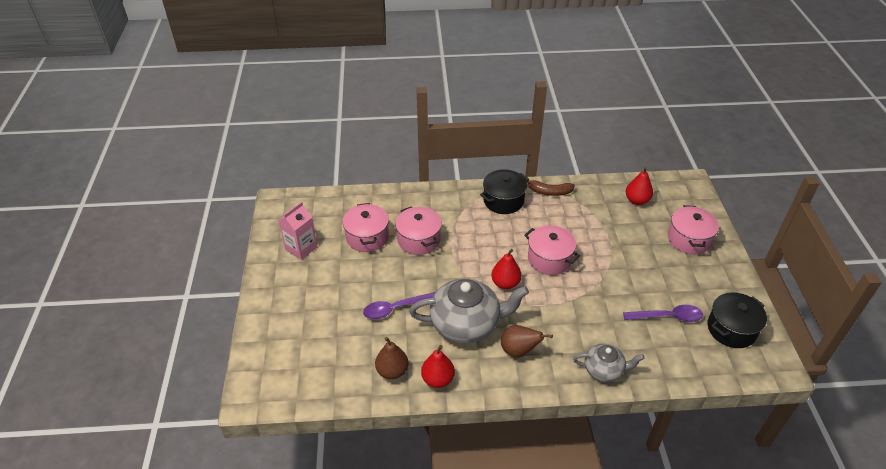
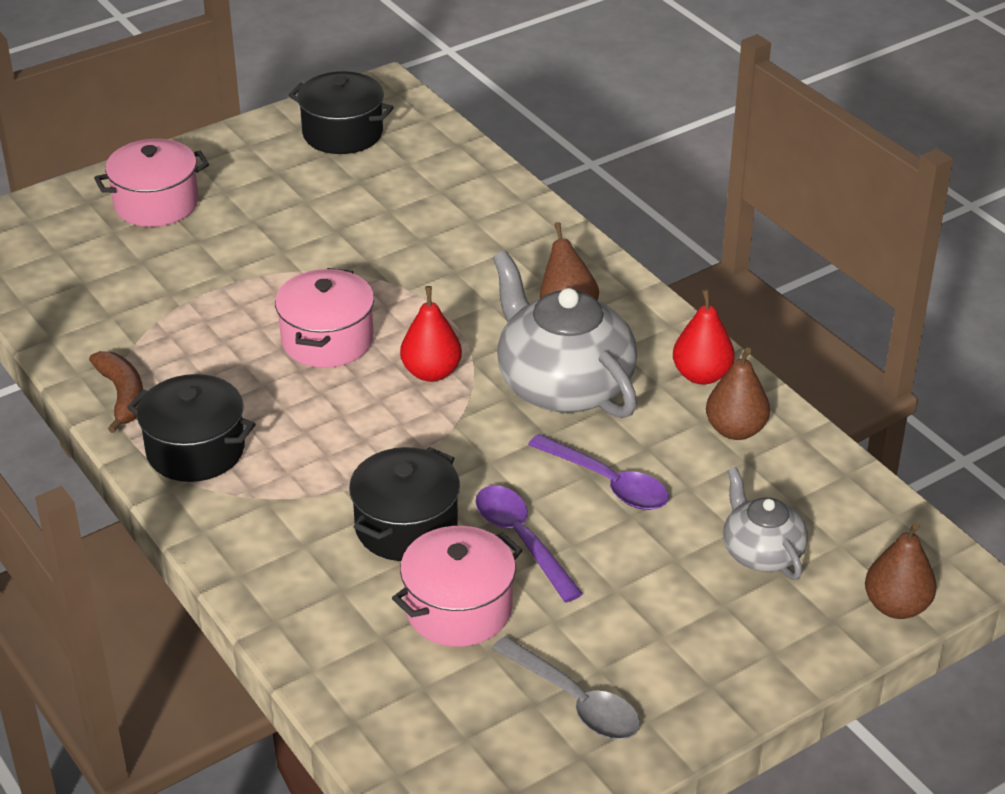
camera: 120 degrees left, 5 degrees down
pink carton [279,201,318,260] -> grey spoon [492,636,640,740]
pink pot [395,206,442,255] -> black pot [349,447,460,561]
grey teapot [573,344,644,382] -> grey teapot moved to [723,467,808,580]
purple spoon [623,305,703,322] -> purple spoon moved to [476,485,583,602]
red pear [626,167,653,205] -> none
none -> brown pear [865,523,937,619]

